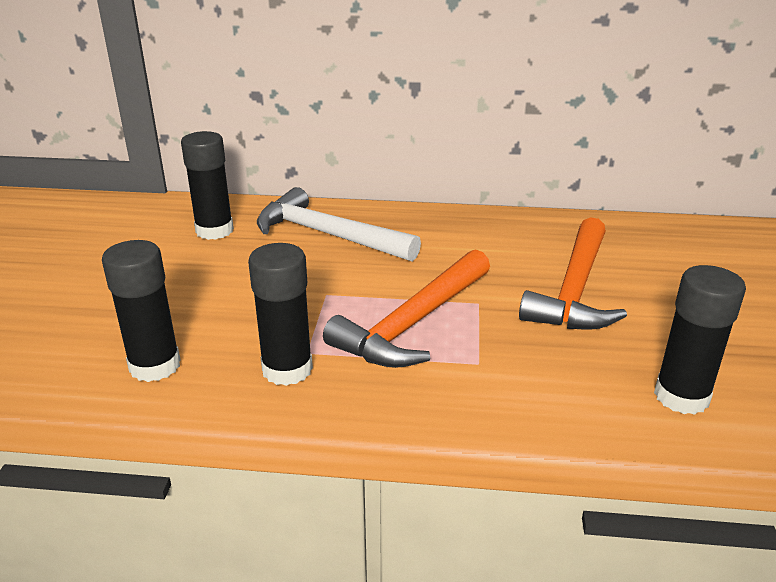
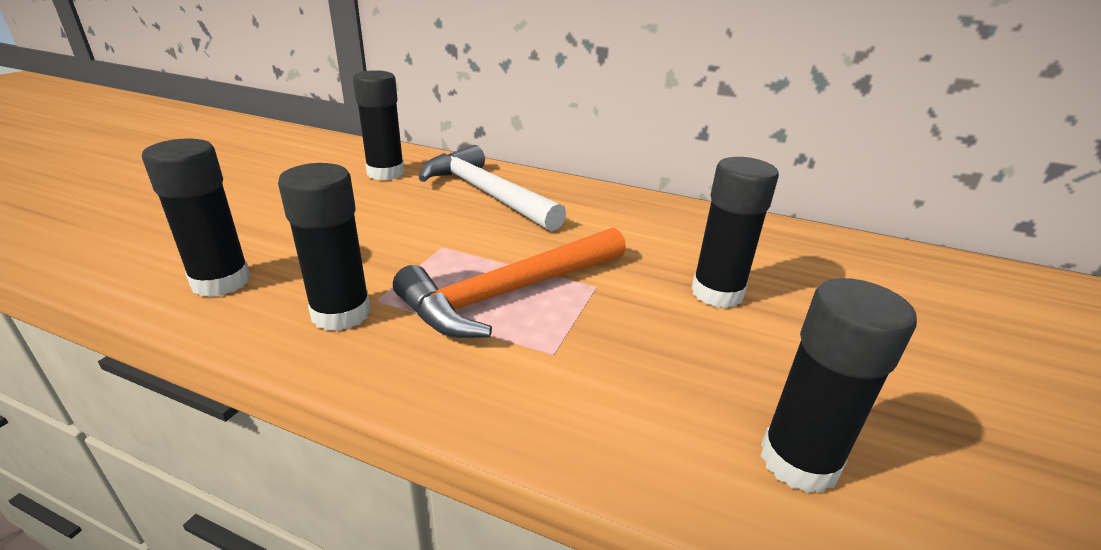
camera: 15 degrees right, 0 degrees up
orange hammer [519,217,627,330] -> black glue stick [691,157,779,308]

